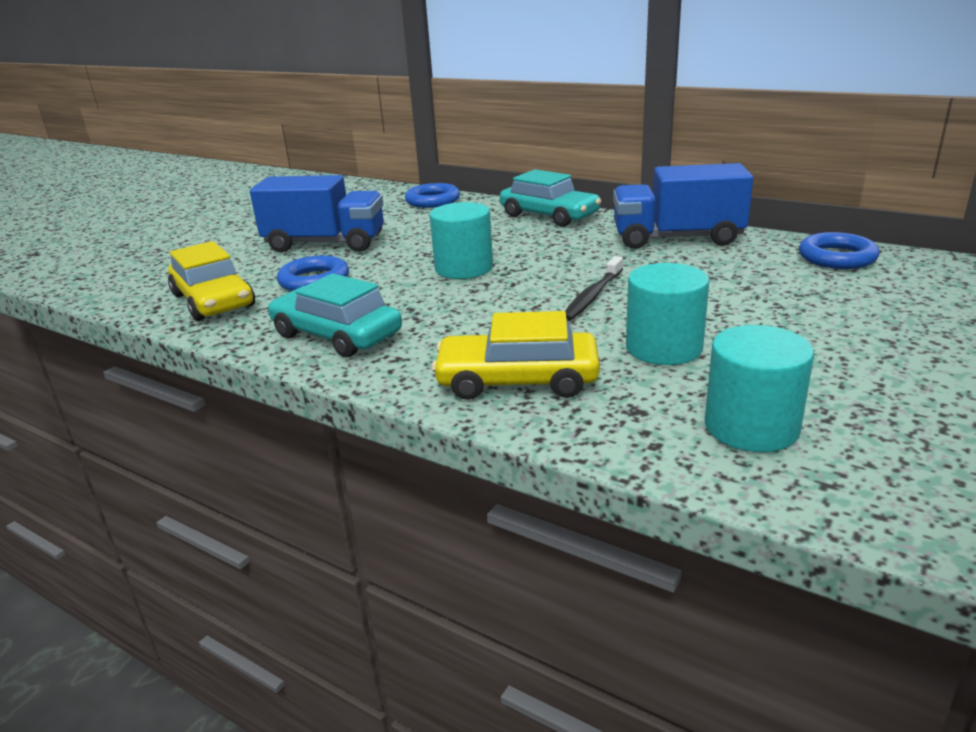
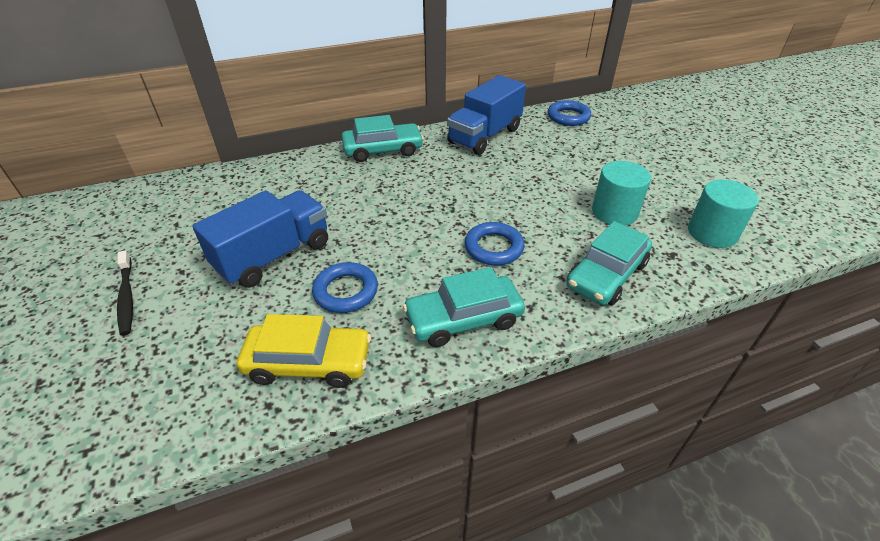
camera: 55 degrees left, 15 degrees up
blue ring [405,183,460,208] -> blue ring moved to [465,222,525,266]
turquoise cylinder [429,202,493,279] -> none
yellow car [432,311,600,400] -> turquoise car [566,221,652,305]
black toothbrush [565,256,623,321] -> black toothbrush moved to [117,250,133,336]

